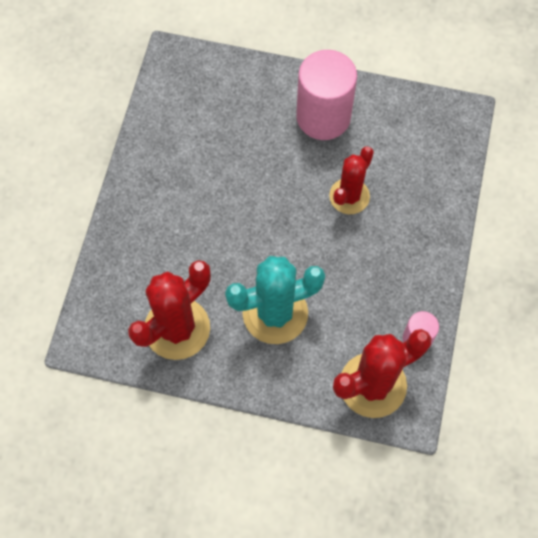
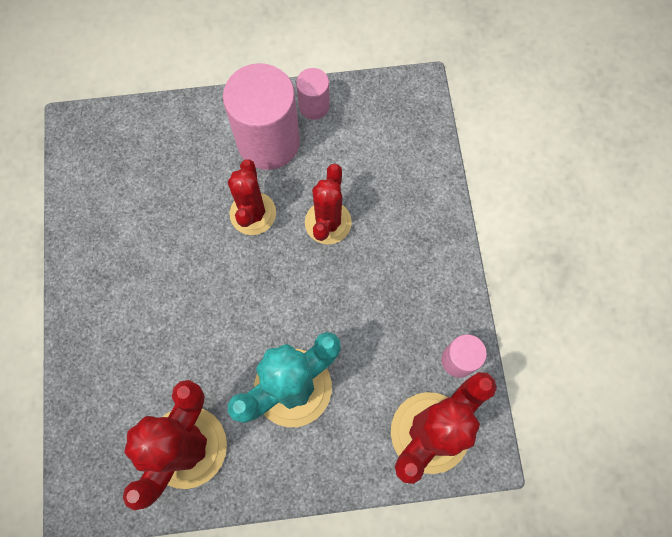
camera: 20 degrees left, 5 degrees up
none -> red cactus [228,159,276,235]
none -> pink cylinder [296,68,330,120]

